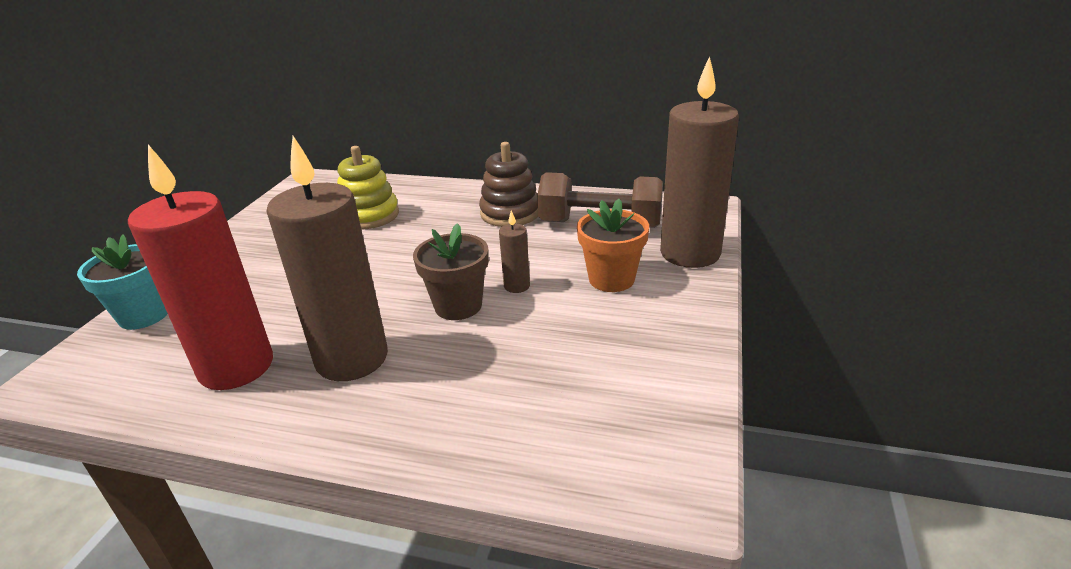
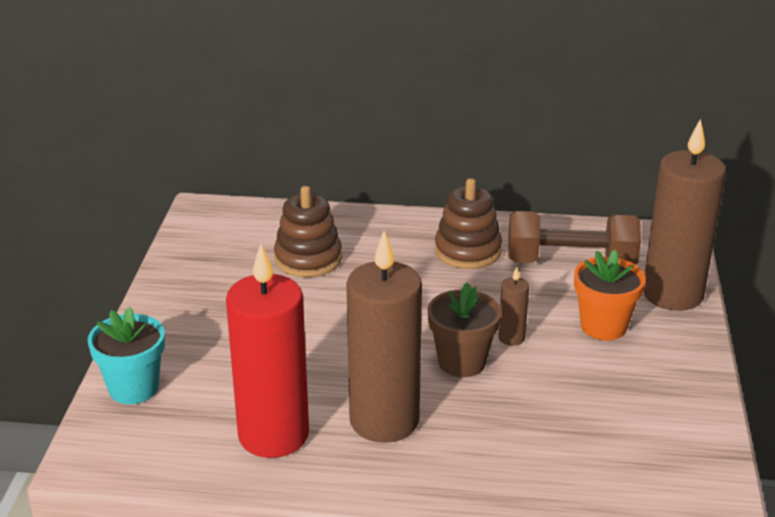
camera: 10 degrees left, 0 degrees up
yellow stacking toy [337,146,399,229] -> brown stacking toy [274,186,342,277]

